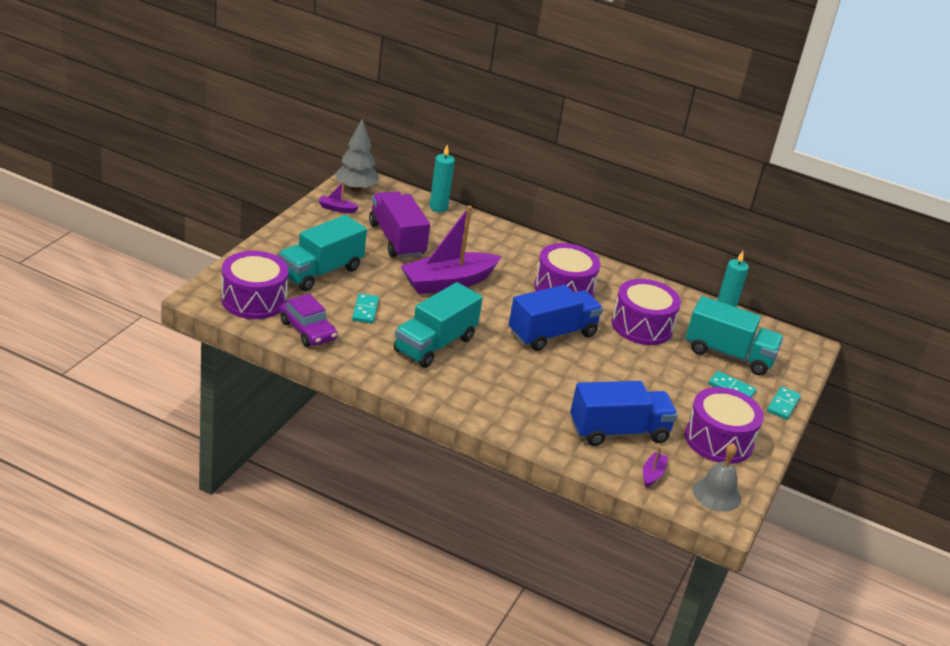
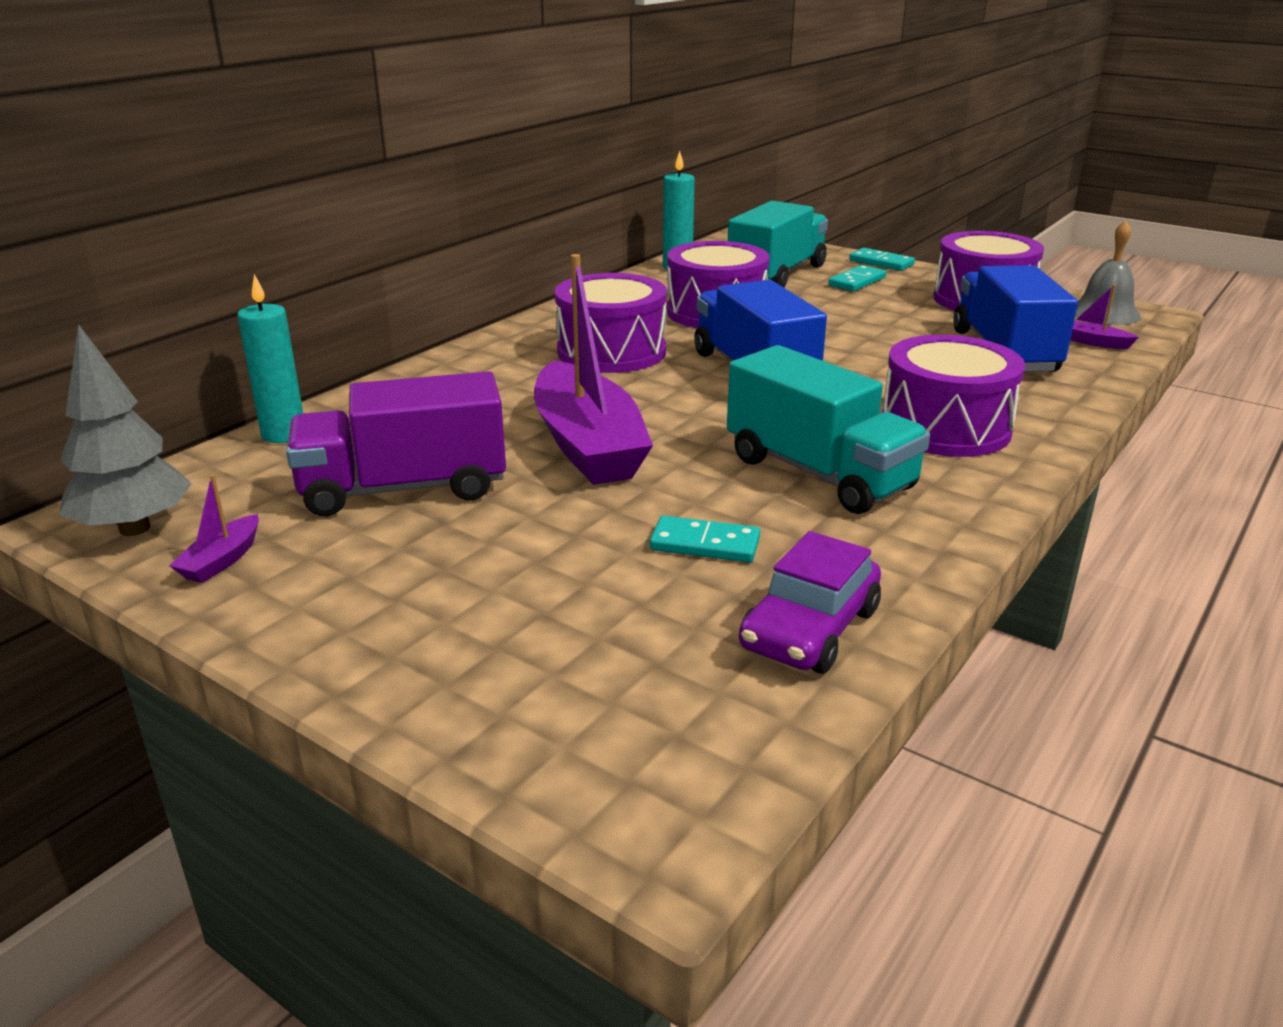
camera: 75 degrees left, 5 degrees down
purple drum [221,251,289,319] -> purple drum moved to [882,335,1026,457]
turquoise truck [278,215,367,291] -> none
purple car [280,294,338,347] -> purple car turned 150 degrees clockwise [739,531,881,673]

